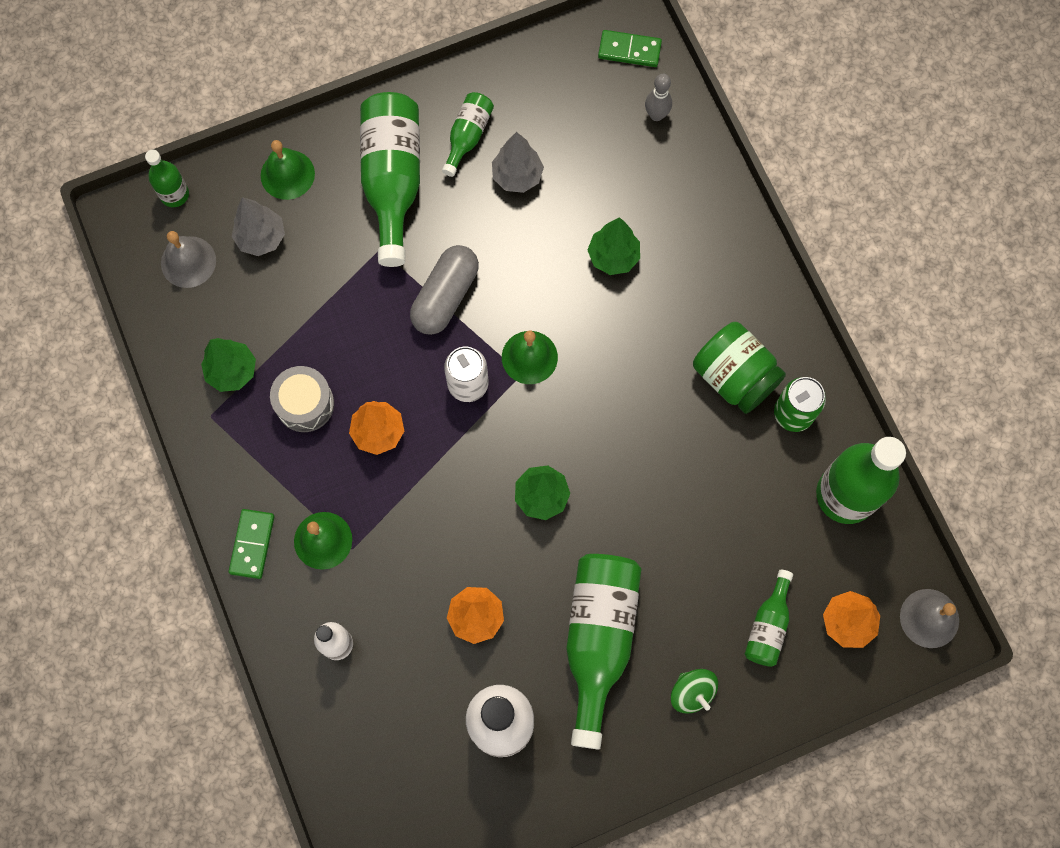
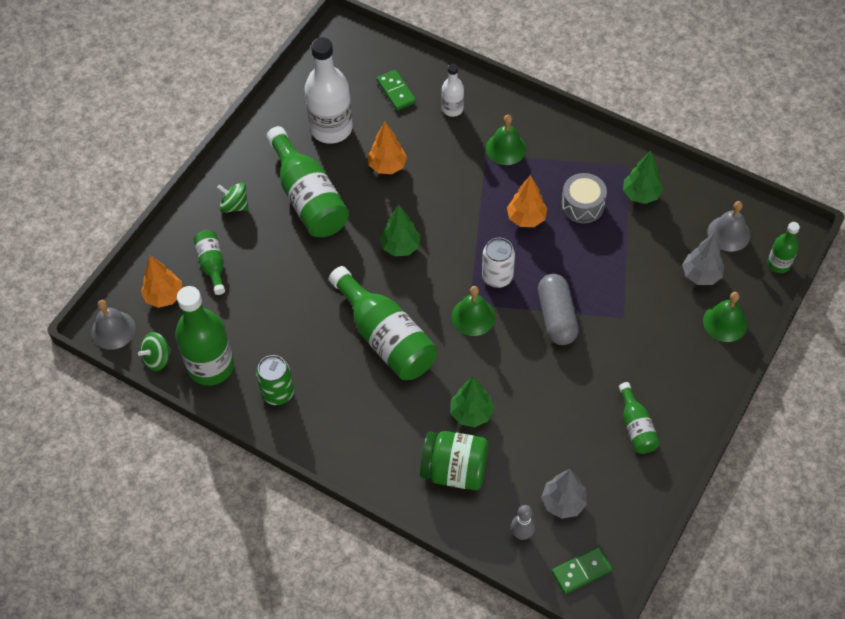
camera: 145 degrees right, 15 degrees down
green domino [229,509,274,579] -> green domino moved to [377,70,416,111]
green bottle [360,92,420,267] -> green bottle moved to [329,266,437,380]
grey tree [492,132,544,193] -> grey tree moved to [541,469,587,519]
green jar [693,322,786,414] -> green jar moved to [420,431,489,490]
none -> green spinning top [138,332,171,371]

